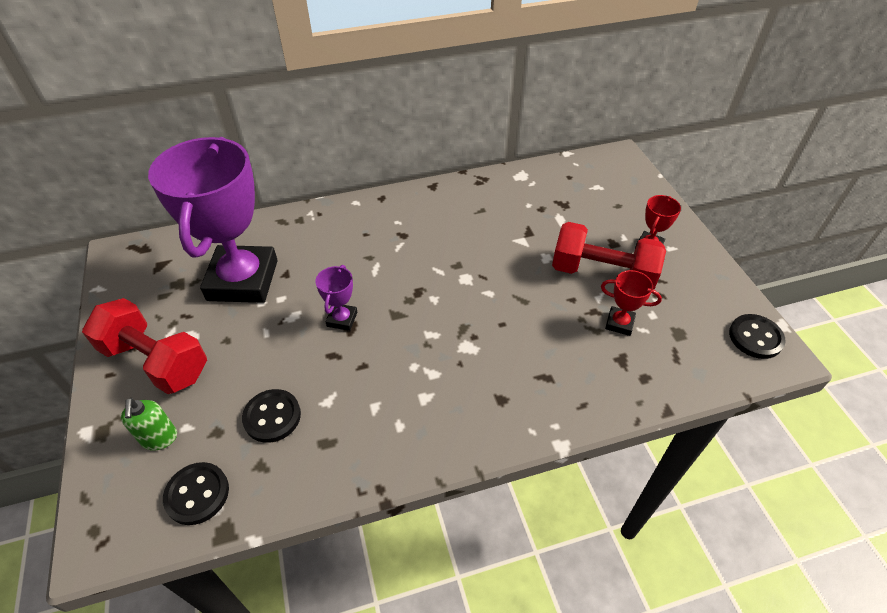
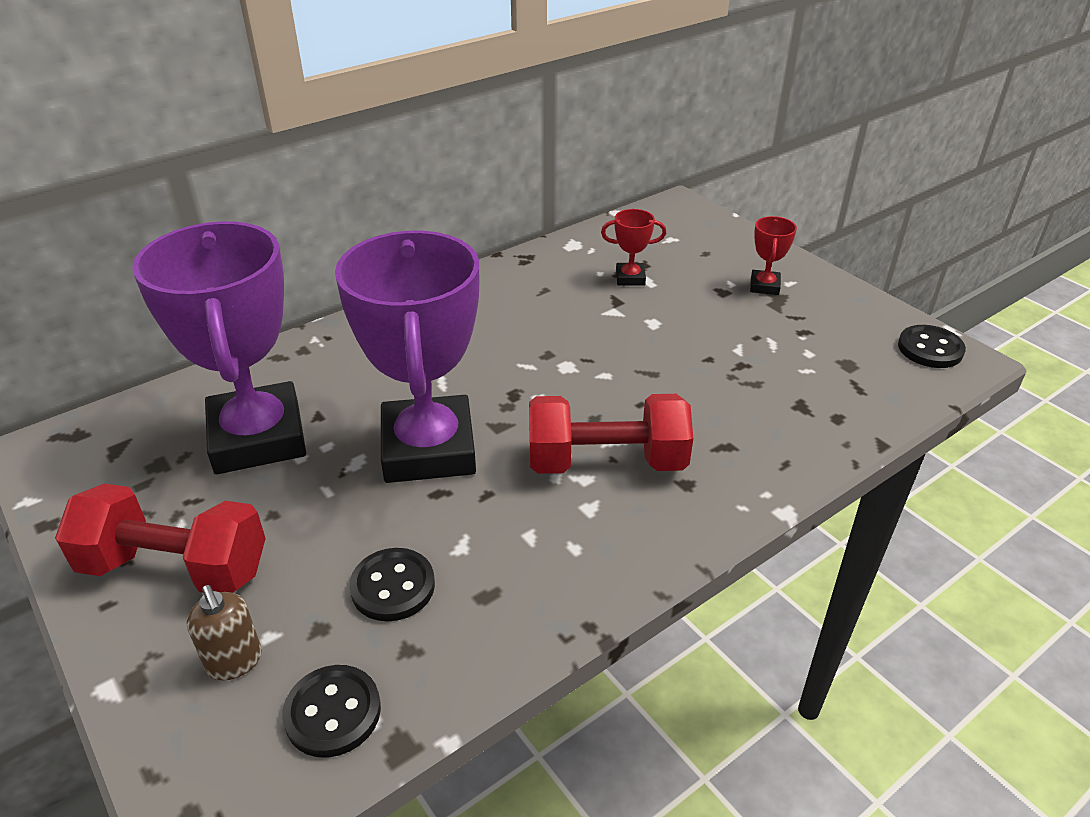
camera: 20 degrees left, 10 degrees down
green soap dispenser [121,398,177,451] -> brown soap dispenser [186,585,262,681]
purple trophy [315,265,357,331] -> purple trophy [335,230,479,483], size x2.49
red dumbbell [552,222,666,290] -> red dumbbell moved to [529,394,693,474]
red trophy [601,270,662,336] -> red trophy moved to [601,209,666,286]

